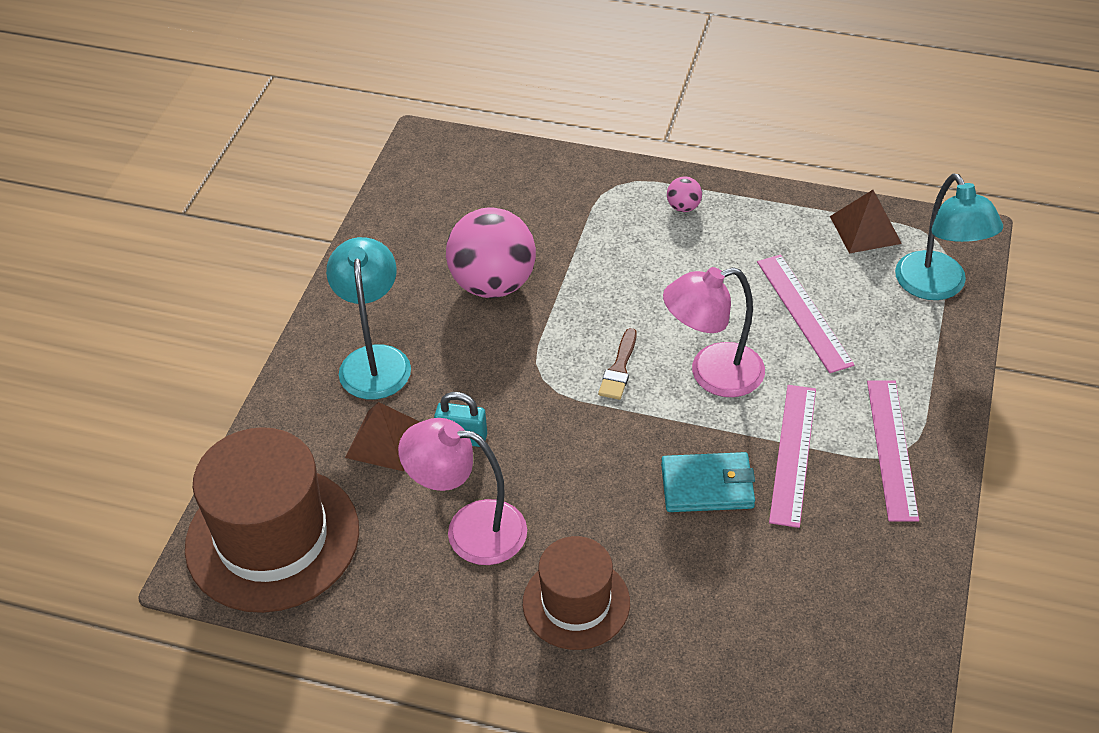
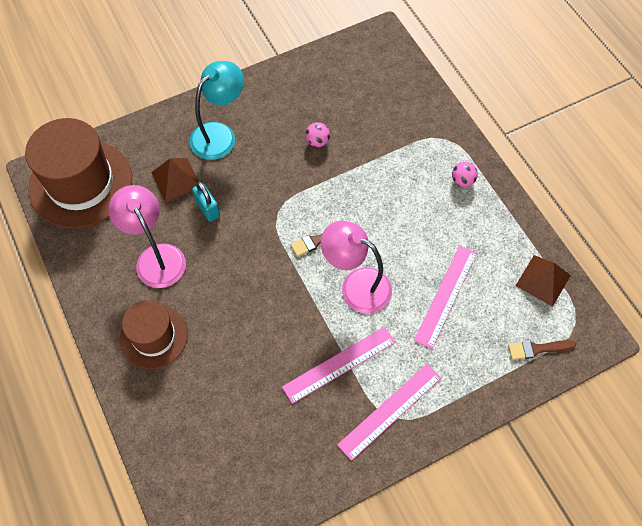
camera: 45 degrees right, 15 degrees up
pink ball [446,207,536,298] -> pink ball [305,122,330,147], size x0.42
turquoise wallet [661,452,755,512] -> none
turquoise lamp [895,173,1003,300] -> brown brush [508,340,576,360]

